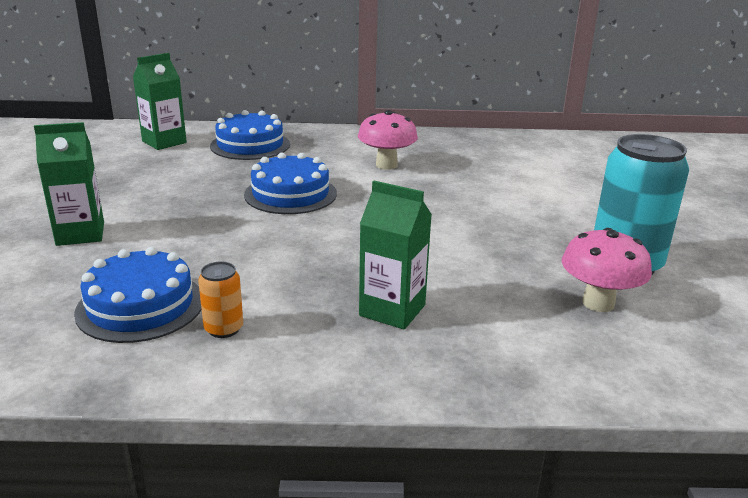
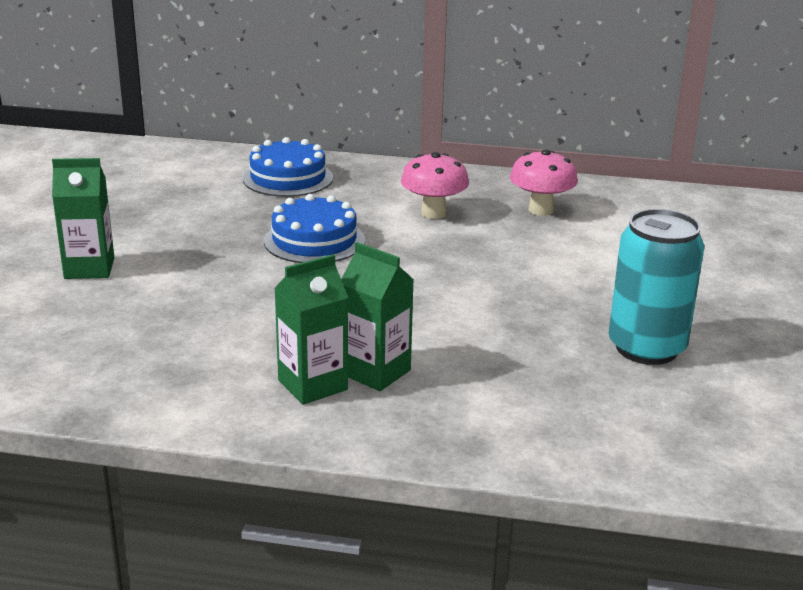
camera: 10 degrees right, 0 degrees up
blue cake [74,247,202,343] -> none
green carton [133,53,187,150] -> green carton moved to [274,254,348,405]
orange can [198,262,243,338] -> none
pink mushroom [562,228,652,312] -> pink mushroom moved to [510,149,578,216]

